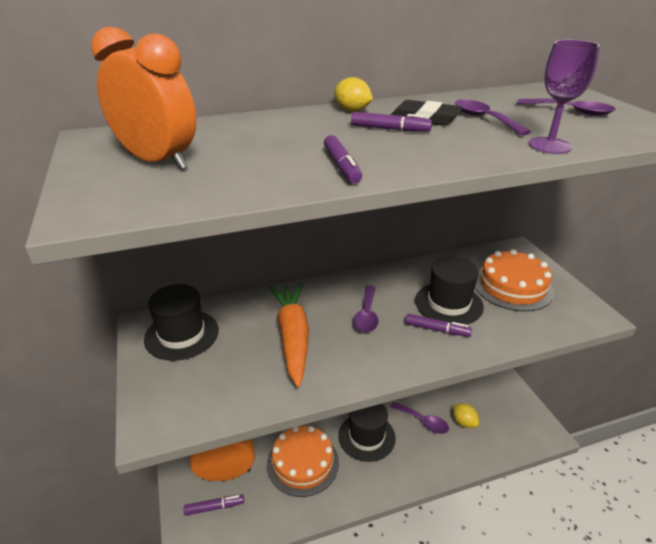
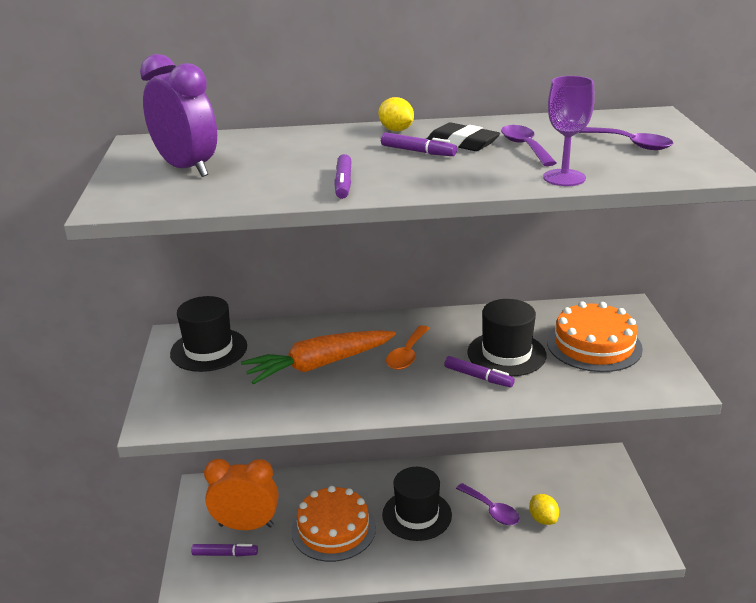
camera: 15 degrees right, 5 degrees down
orange clock [91,27,196,170] -> purple clock [140,54,217,177]
orange carrot [269,283,309,387] -> orange carrot turned 120 degrees counterclockwise [241,330,396,384]
purple spoon [353,286,378,333] -> orange spoon [386,325,430,370]

